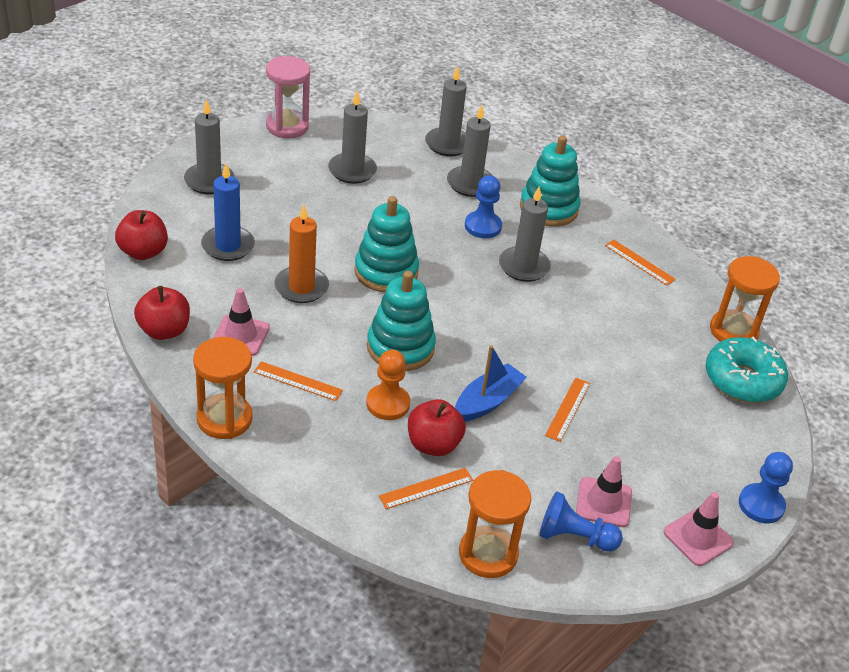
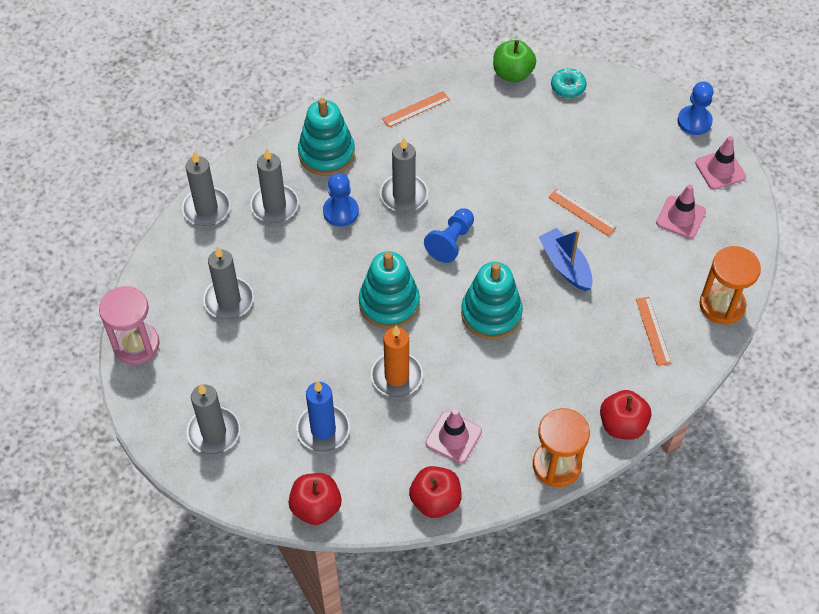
camera: 70 degrees left, 15 degrees up
orange ruler [254,361,343,401] -> none
orange pawn [366,350,410,420] -> none
red apple [408,399,466,456] -> red apple moved to [600,390,651,440]
blue pawn [539,491,623,552] -> blue pawn moved to [424,208,474,263]
turquoise donut [706,337,788,403] -> turquoise donut [551,68,587,98], size x0.54
orange hourglass [710,256,780,342] -> green apple [493,40,536,82]

